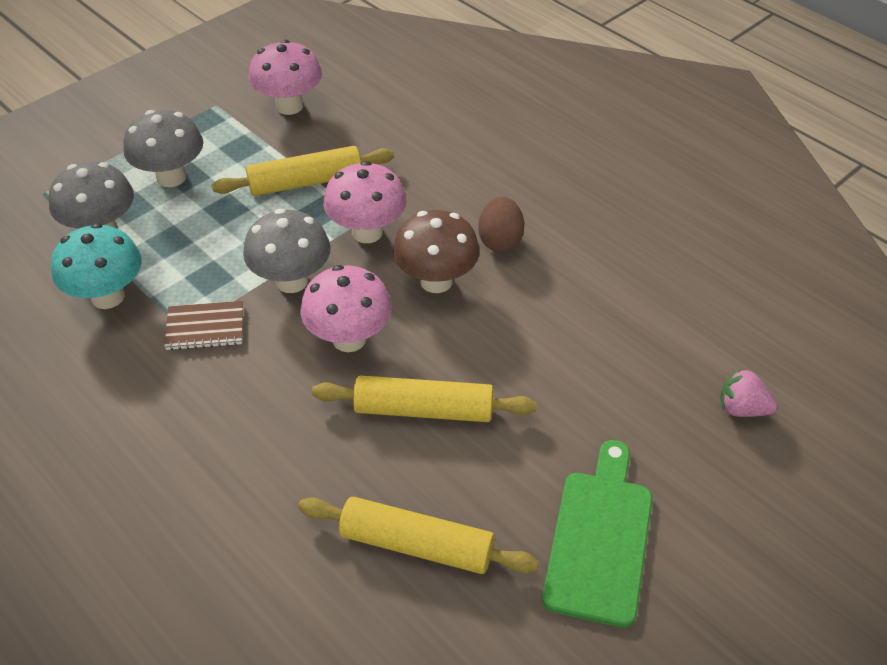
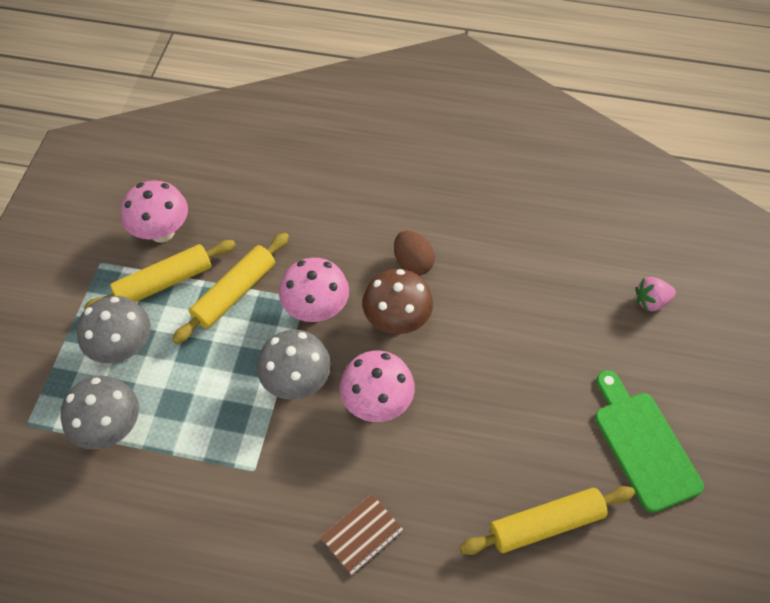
camera: 35 degrees left, 10 degrees up
turquoise mushroom [51,223,142,309] -> none
brown notebook [164,301,243,351] -> brown notebook moved to [321,494,403,575]
yellow rolling pin [312,375,537,422] -> yellow rolling pin moved to [84,240,236,309]

